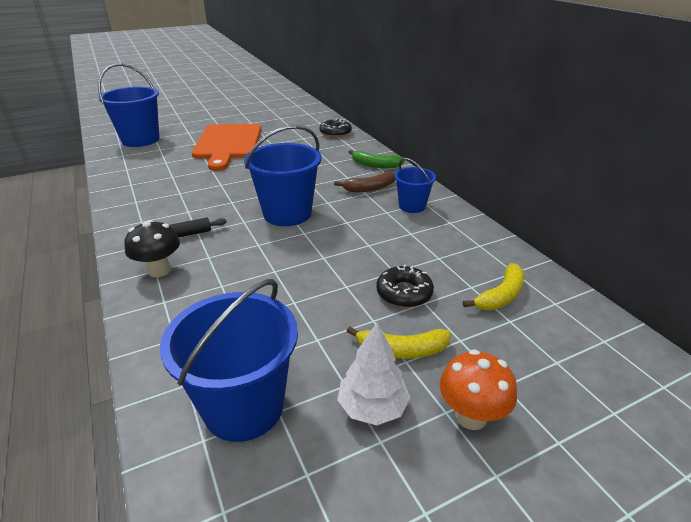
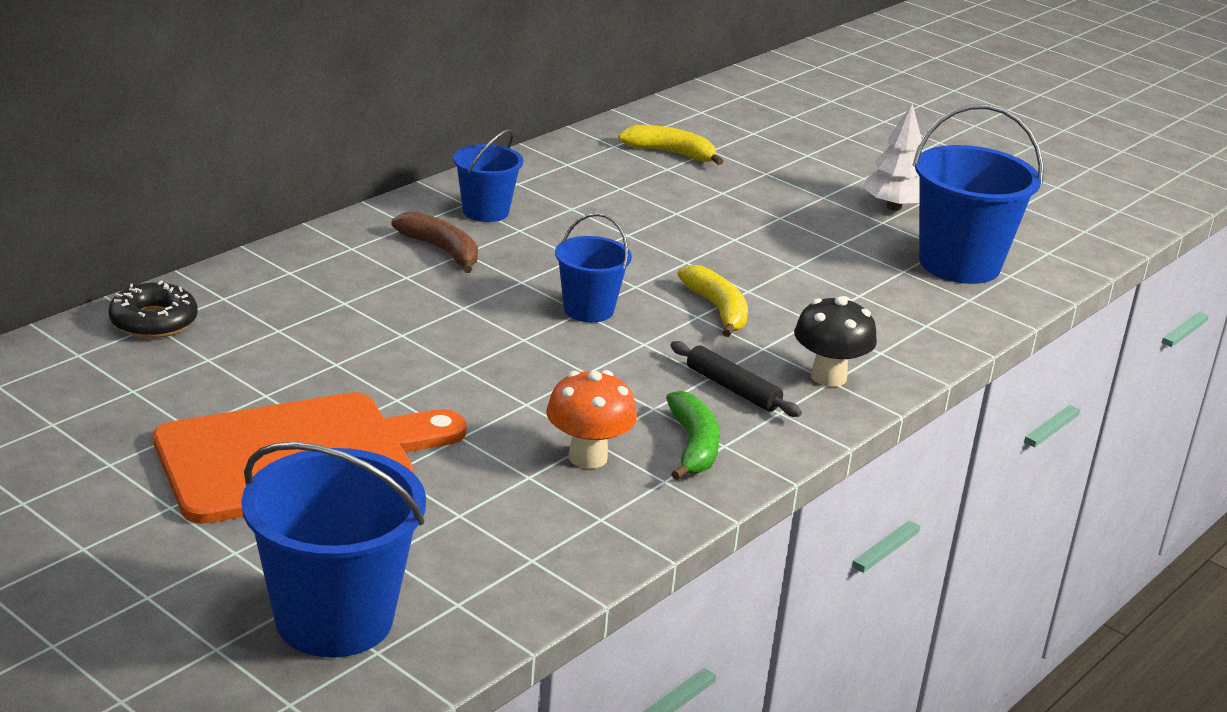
camera: 115 degrees left, 5 degrees down
blue bucket [244,125,321,226] -> blue bucket [555,213,632,322], size x0.57
yellow banana [347,327,451,359] -> yellow banana moved to [677,265,748,337]
green banana [349,150,405,168] -> green banana moved to [666,391,720,480]
black donut [376,265,434,308] -> none
orange mushroom [440,349,517,430] -> orange mushroom moved to [546,370,637,469]

